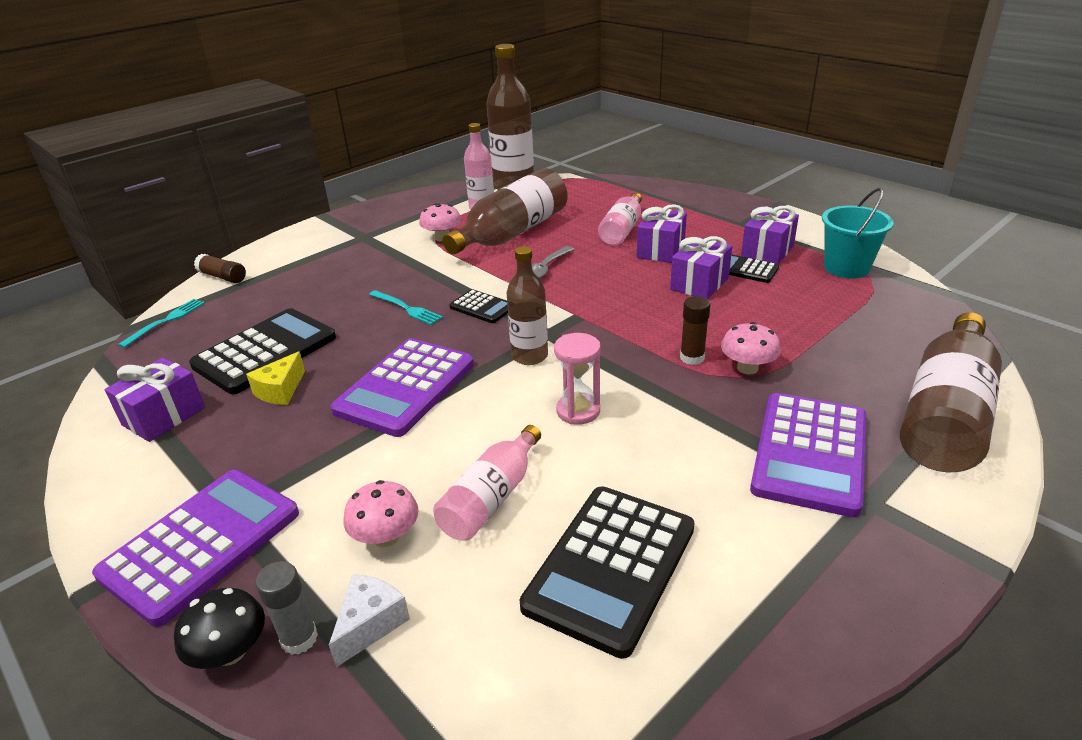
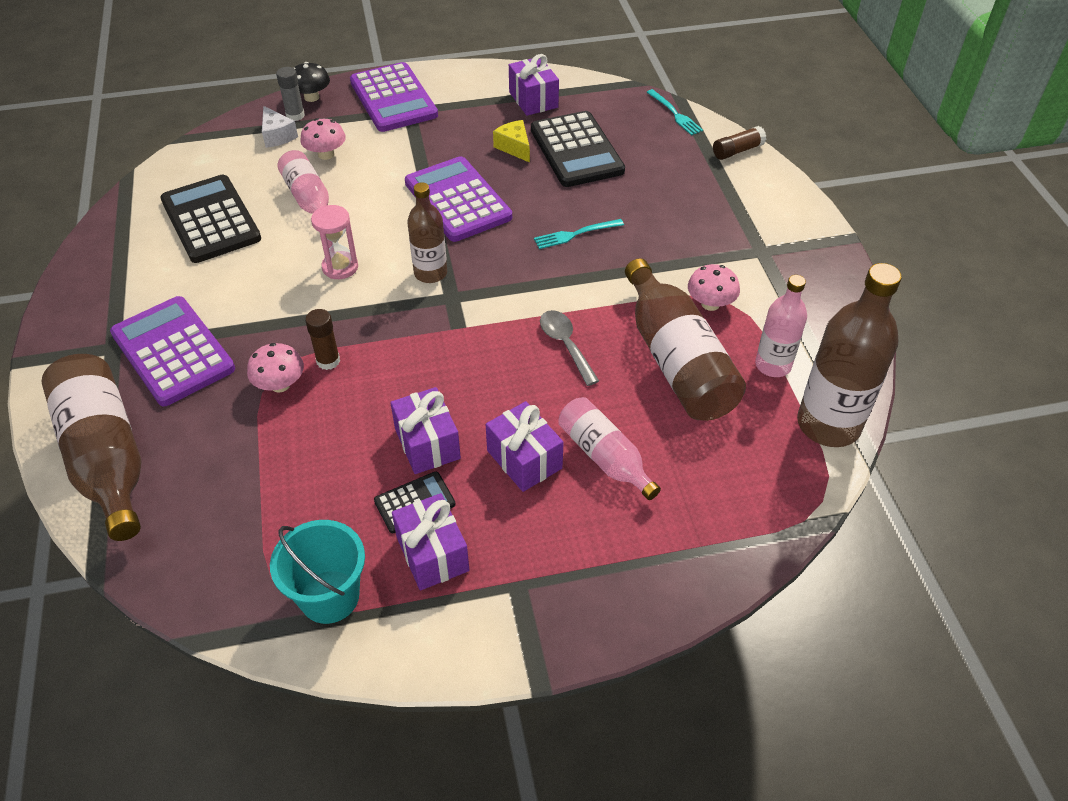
camera: 120 degrees right, 15 degrees up
black calculator [449,289,508,323] -> none

